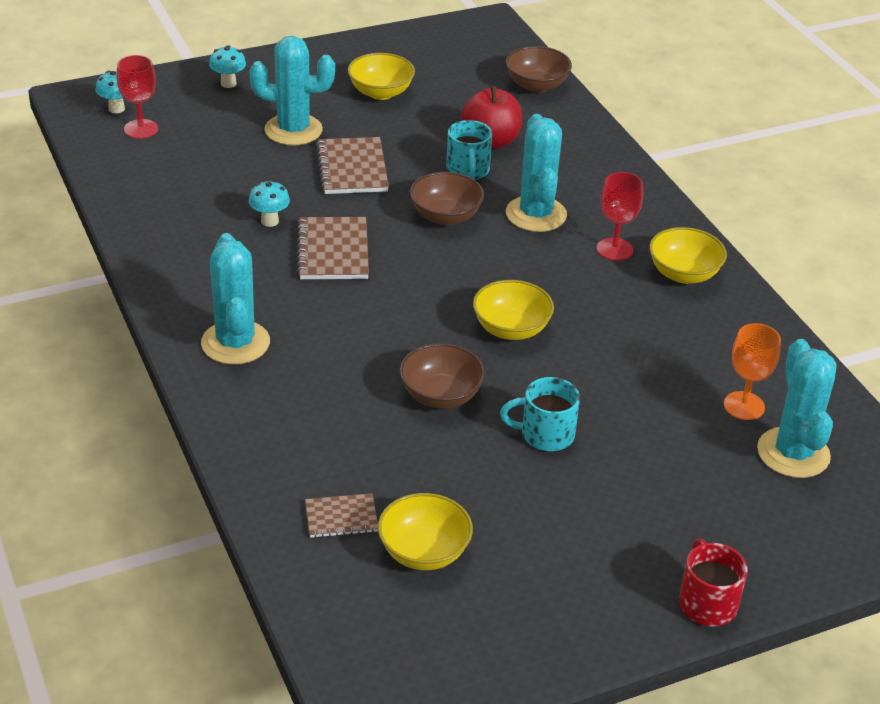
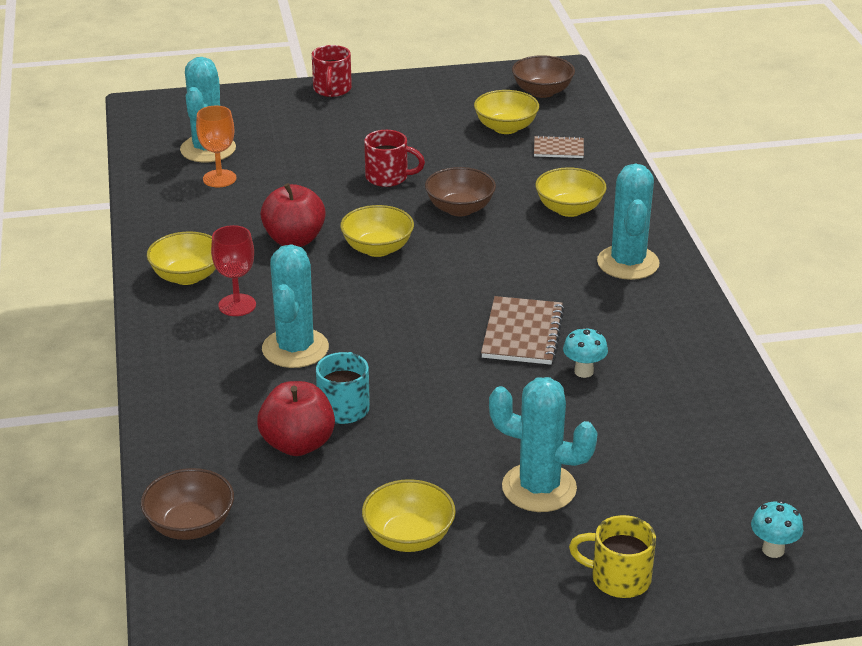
camera: 165 degrees left, 5 degrees down
red goblet [116,55,158,139] -> none
turquoise mushroom [209,45,246,88] -> yellow mug [569,515,656,598]
brown notebook [316,137,389,194] -> none
brown bowl [410,172,484,225] -> brown bowl moved to [512,55,575,98]
turquoise mug [500,377,580,451] -> red mug [364,130,425,187]
none -> red apple [260,183,326,247]
none -> yellow bowl [535,167,607,217]

